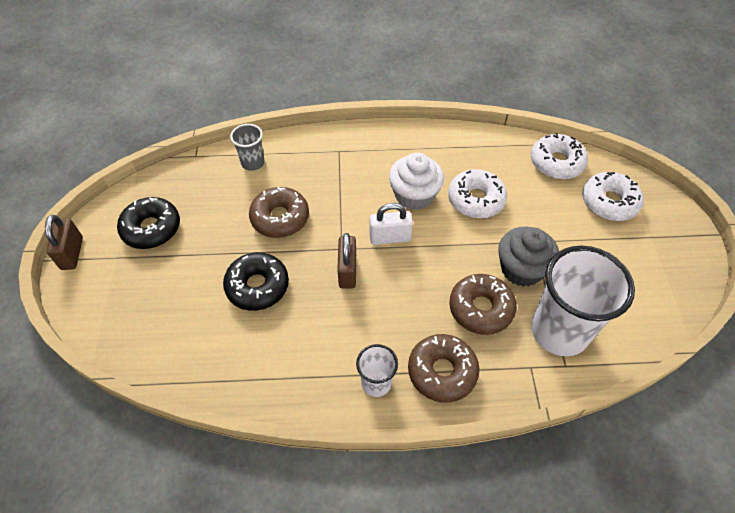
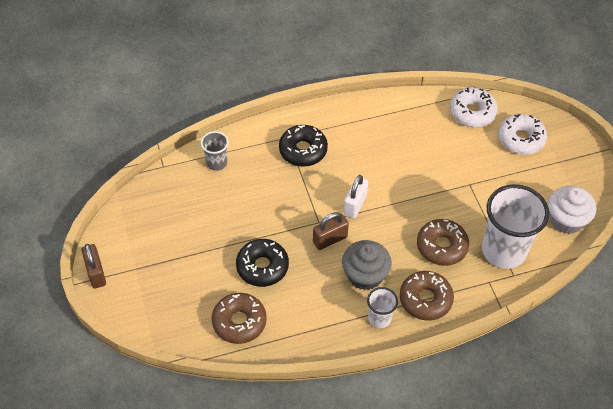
camera: 15 degrees left, 0 degrees up
black donut [117,197,180,249] -> black donut moved to [279,125,328,167]
brown donut [249,187,309,238] -> brown donut moved to [212,293,266,344]
brown padlock [337,233,356,288] -> brown padlock turned 75 degrees clockwise [313,212,349,250]
white padlock [369,203,413,245] -> white padlock turned 45 degrees counterclockwise [343,175,368,219]
white cupcake [389,153,444,210] -> white cupcake moved to [548,186,596,234]
white donut [448,169,507,218] -> none
grey cupcake [498,227,559,287] -> grey cupcake moved to [342,240,392,290]

